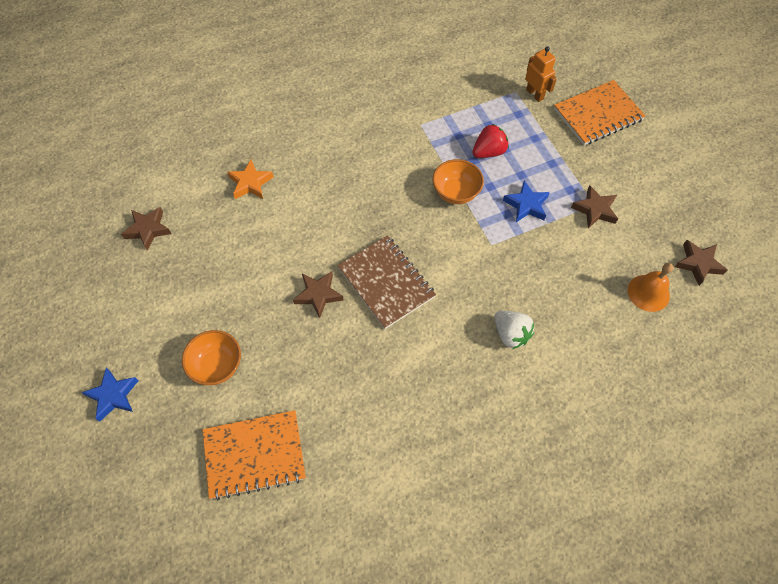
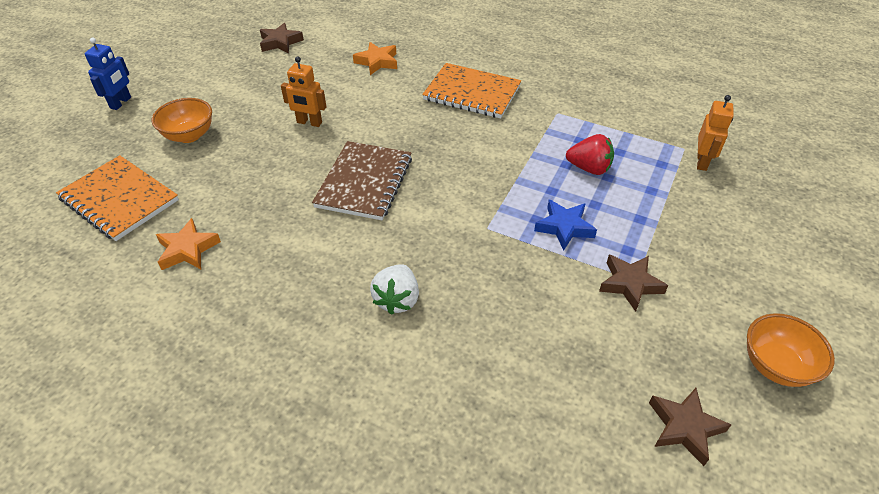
camera: 50 degrees right, 15 degrees down
blue star [81,368,139,422] -> blue robot [85,37,131,110]
brown star [293,271,344,318] -> none
orange bowl [432,159,484,204] -> orange bowl moved to [747,313,835,387]
orange notebook [554,80,646,145] -> orange notebook moved to [422,63,521,119]
orange bell [628,263,673,312] -> none
none -> orange star [156,218,221,270]
none -> orange robot [281,56,326,127]

